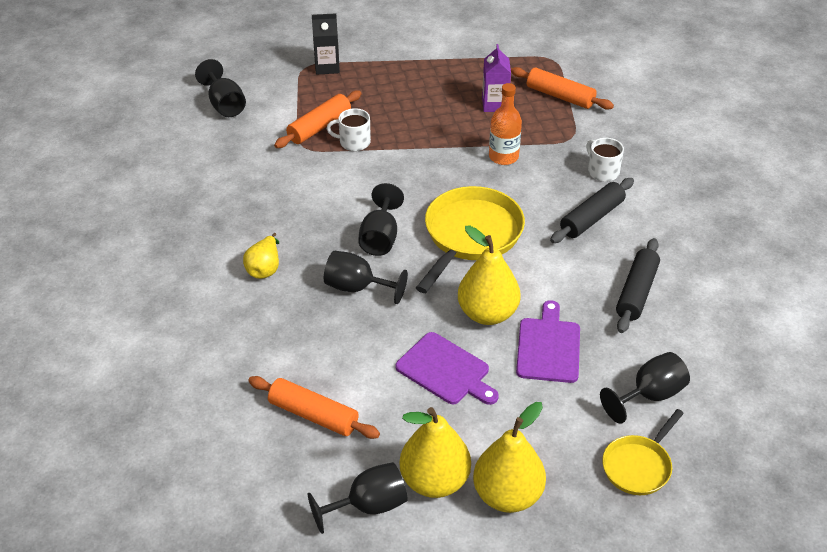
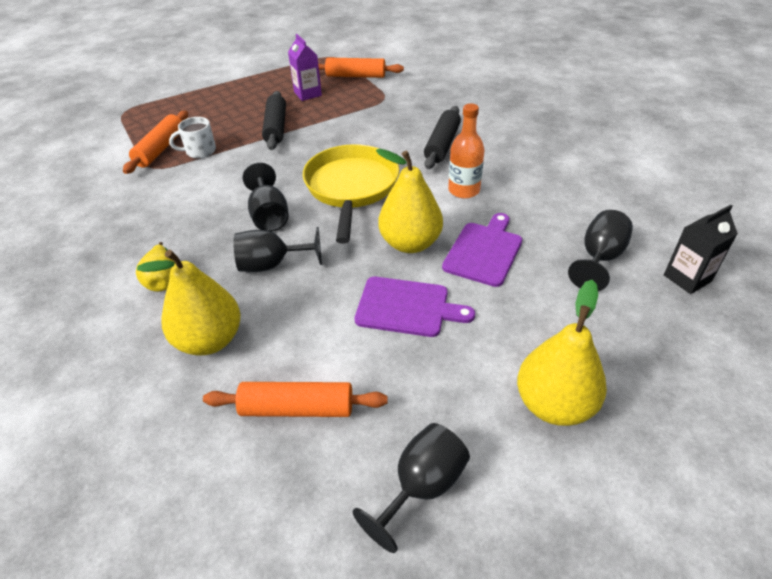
camera: 25 degrees left, 0 degrees up
black goblet [195,59,246,117] -> none
black carton [312,13,340,75] -> black carton moved to [664,205,738,294]
yellow pear [400,407,471,498] -> yellow pear moved to [137,250,241,355]
orange bottle [489,83,522,165] -> orange bottle moved to [448,103,484,199]
purple cutting board [516,300,580,383] -> purple cutting board turned 45 degrees clockwise [442,213,522,287]
white mug [586,138,624,182] -> none
yellow pan [602,409,684,495] -> none
black rolling pin [616,238,660,333] -> black rolling pin moved to [262,91,286,150]

